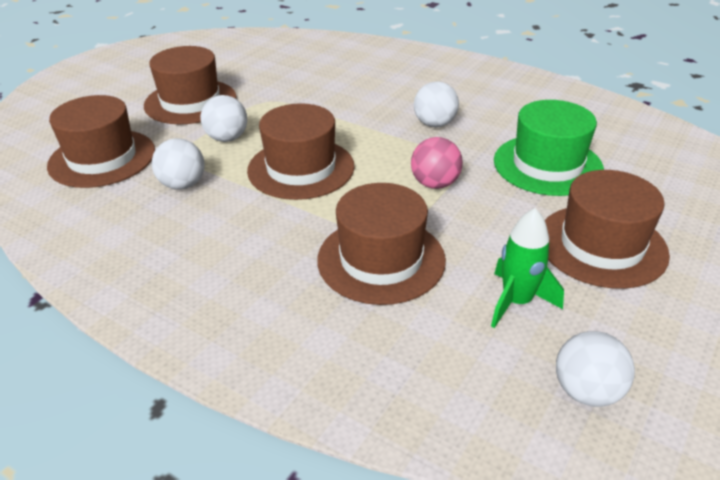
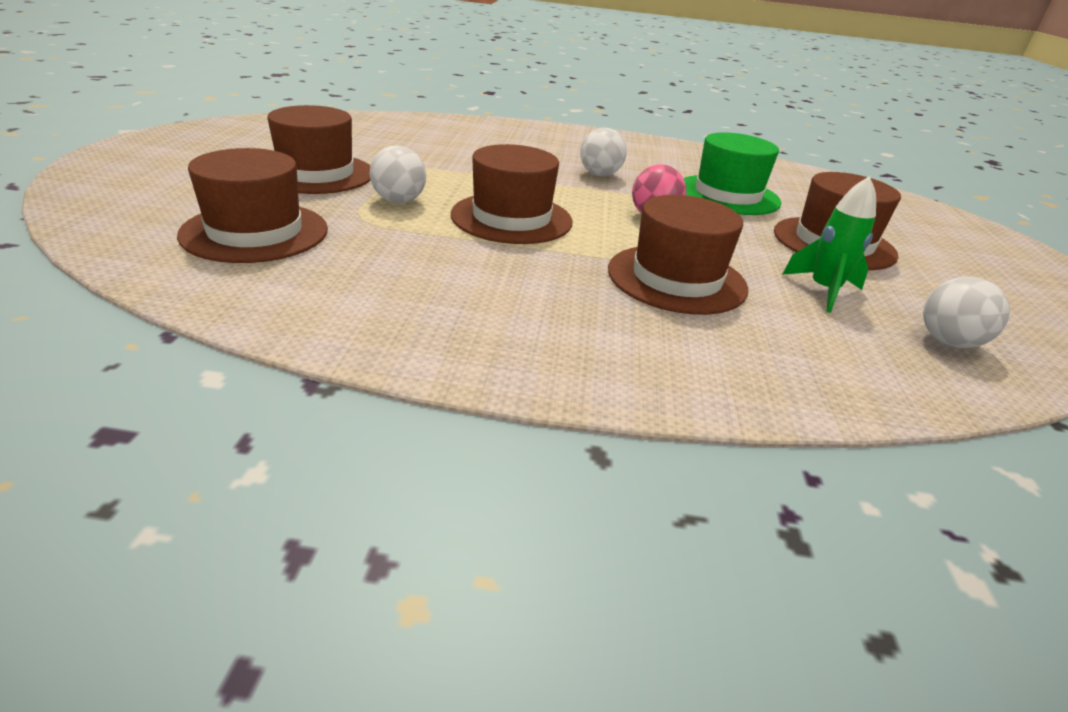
camera: 30 degrees left, 5 degrees down
white ball [152,138,205,190] -> none

